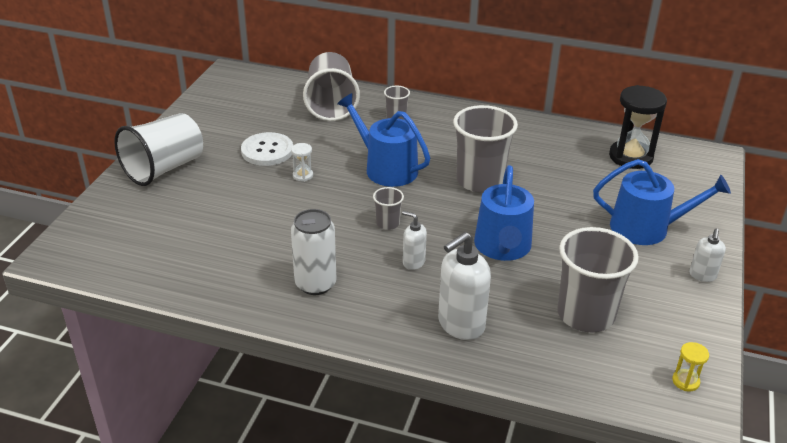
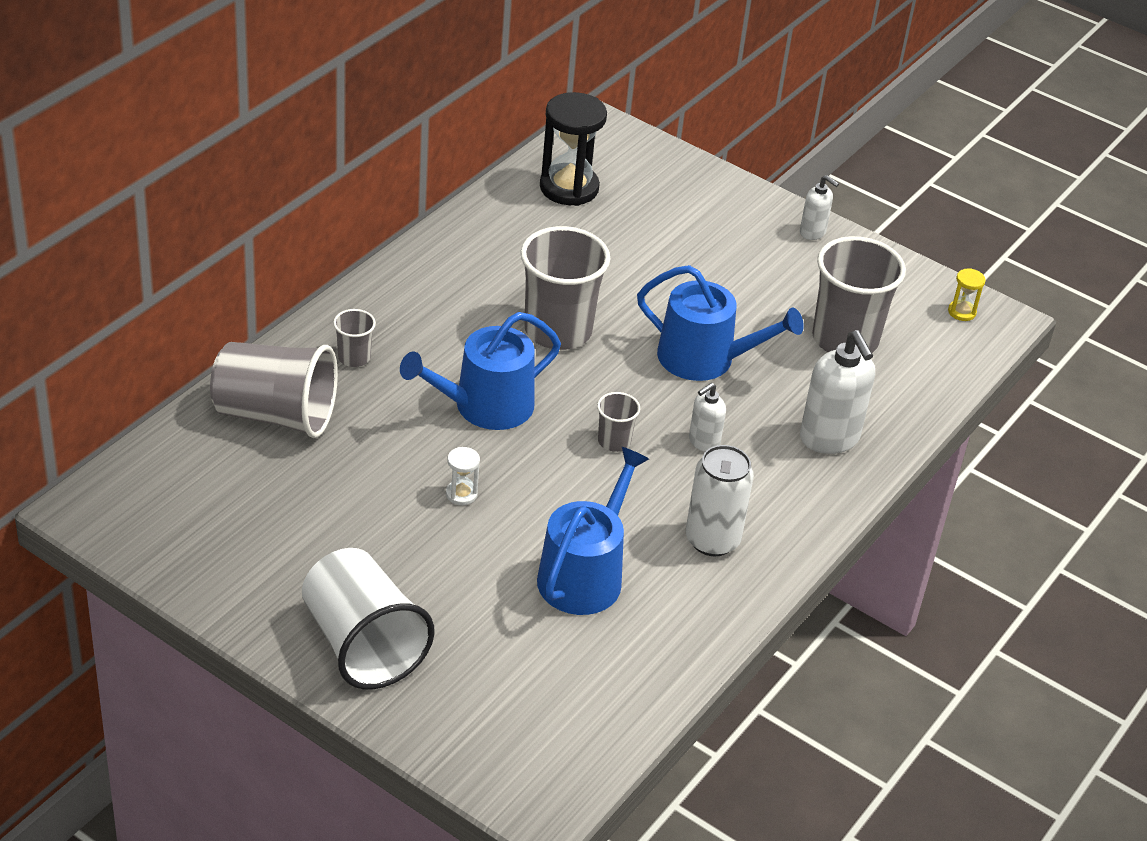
camera: 75 degrees left, 5 degrees up
white button [241,132,293,166] -> none
blue watering can [593,159,731,245] -> blue watering can moved to [537,447,649,615]

